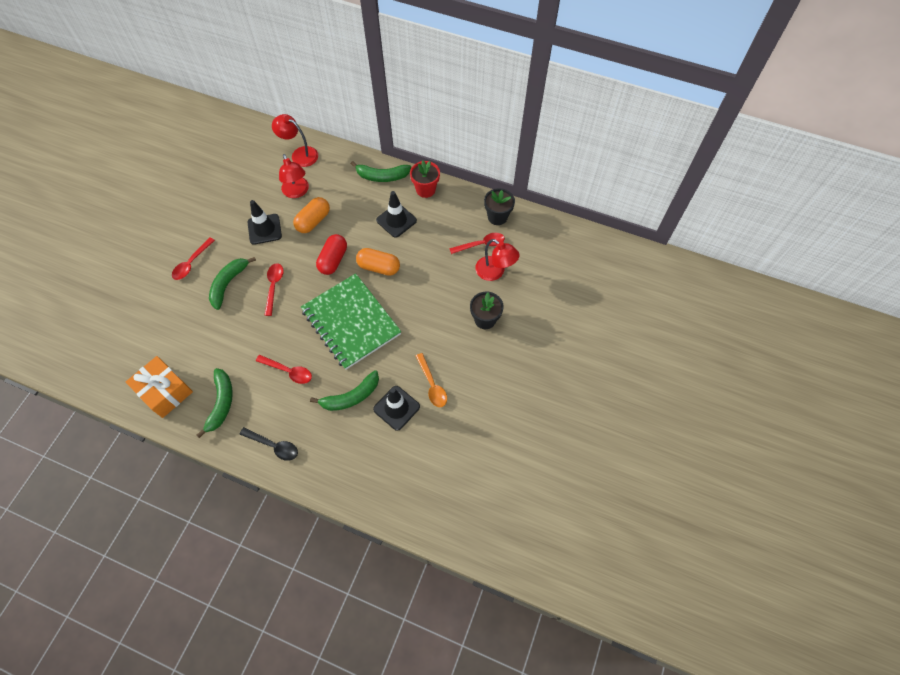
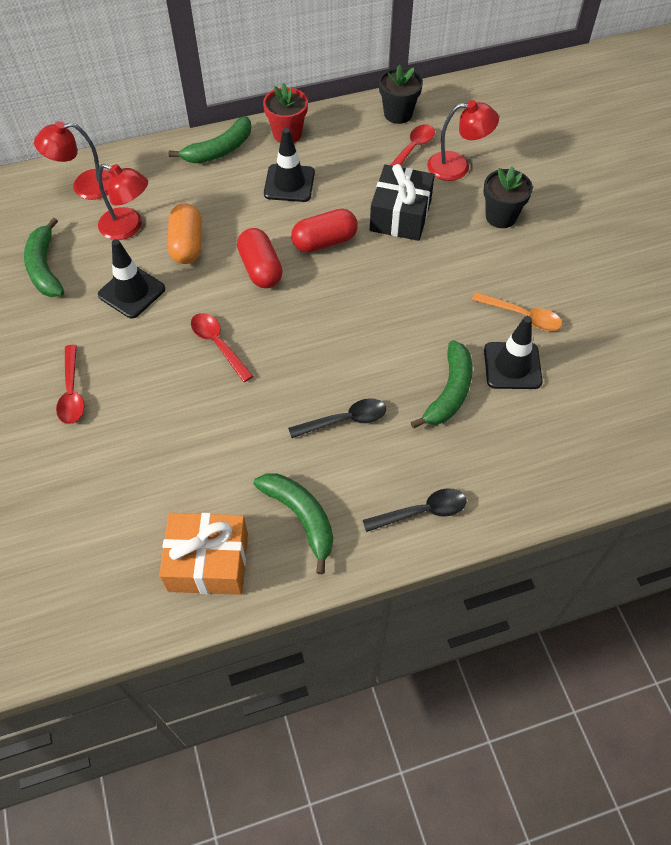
camera: 40 degrees left, 5 degrees down
green banana [209,257,256,310] -> green banana moved to [24,218,64,297]
red spoon [256,355,312,384] -> black spoon [288,398,386,438]
green notebook [301,273,401,370] -> none
orange capsule [356,248,400,276] -> red capsule [291,209,358,253]
none -> black gift [370,164,435,241]

